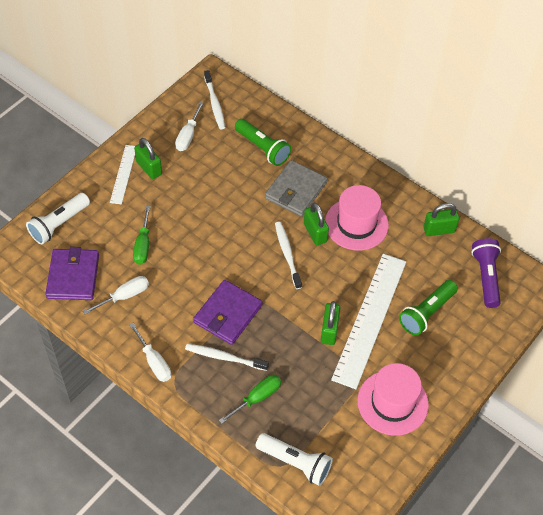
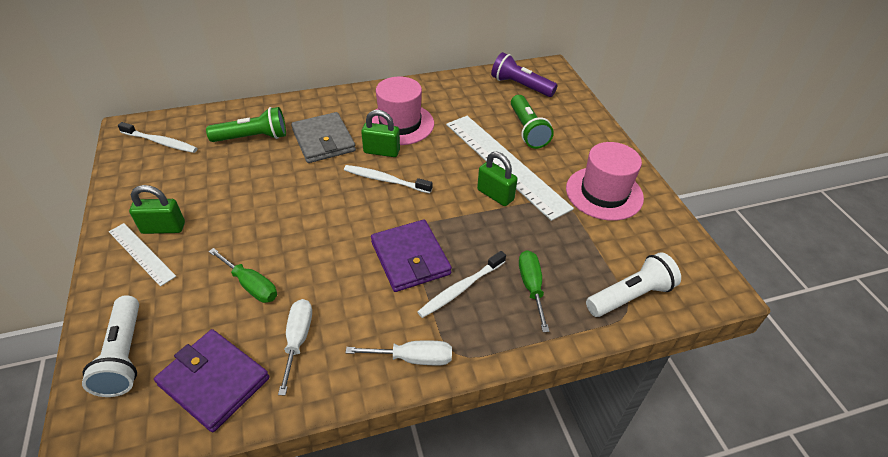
camera: 55 degrees left, 10 degrees down
white screwdriver [175,102,204,151] -> none
green padlock [423,203,459,236] -> none

